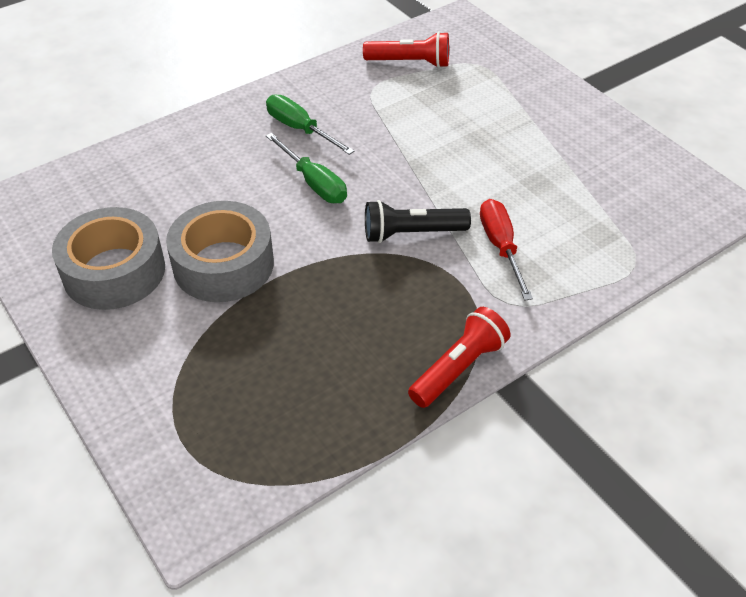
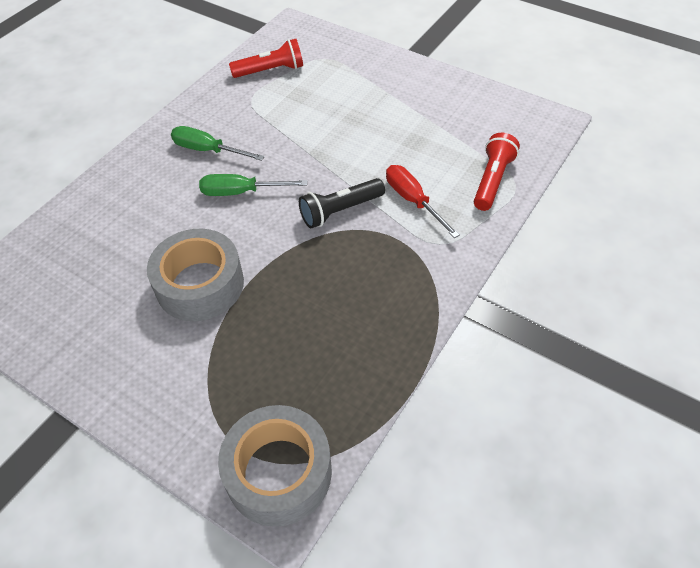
camera: 20 degrees left, 5 degrees up
grey tape [52,207,165,310] -> grey tape moved to [218,405,332,527]
green screwdriver [266,133,347,203] -> green screwdriver turned 150 degrees clockwise [199,174,307,196]
red flashlight [408,307,511,408] -> red flashlight moved to [474,133,520,211]

